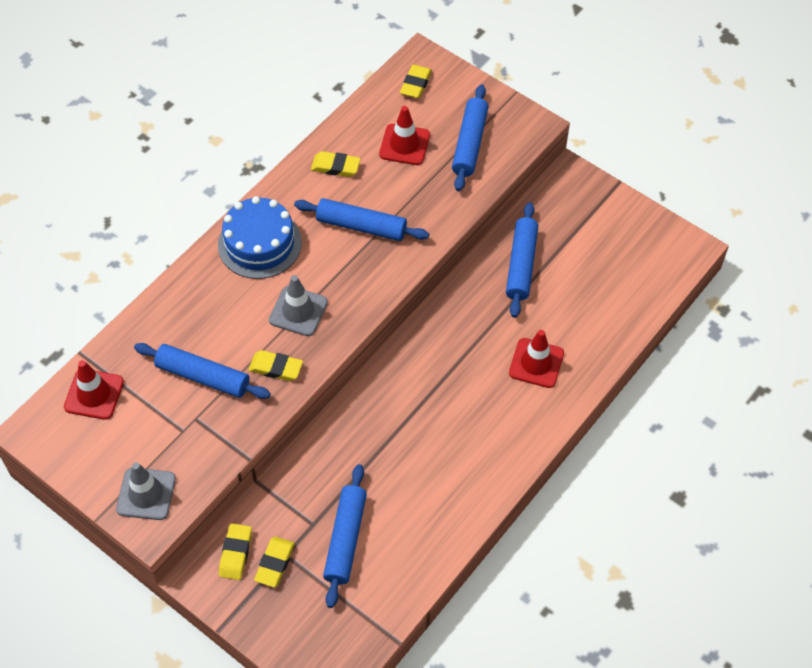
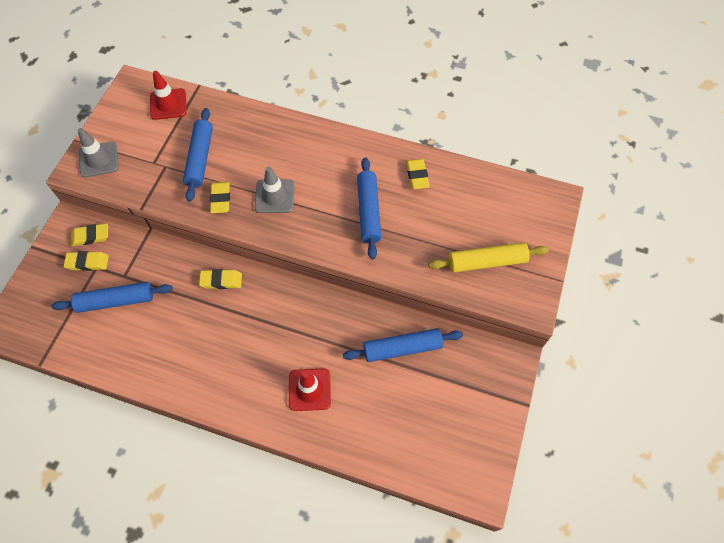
camera: 70 degrees right, 5 degrees up
blue cake [218,196,302,279] -> none
red traffic cone [379,106,430,165] -> none
yellow eraser [400,65,432,98] -> yellow eraser moved to [199,269,242,289]
blue rolling pin [452,85,489,191] -> yellow rolling pin [428,242,549,273]

